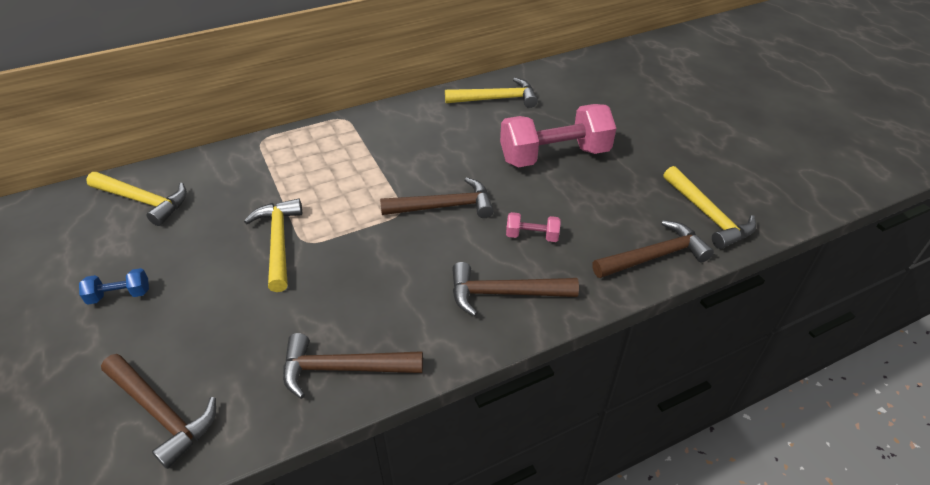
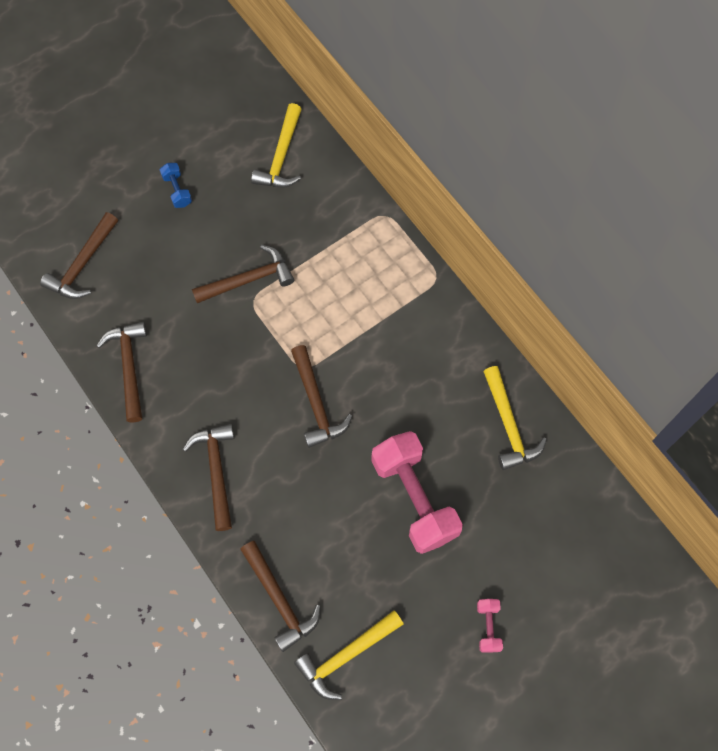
camera: 80 degrees right, 25 degrees up
yellow hammer [244,198,302,292] -> brown hammer [192,245,294,303]
pink dumbbell [506,212,561,242] -> pink dumbbell moved to [477,599,503,653]

